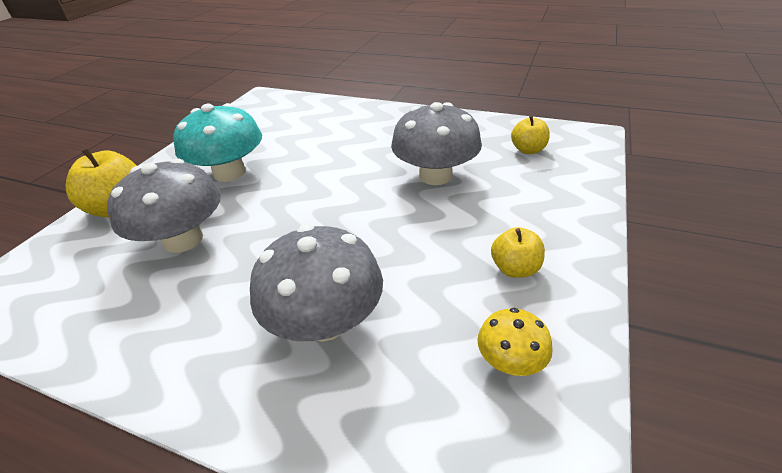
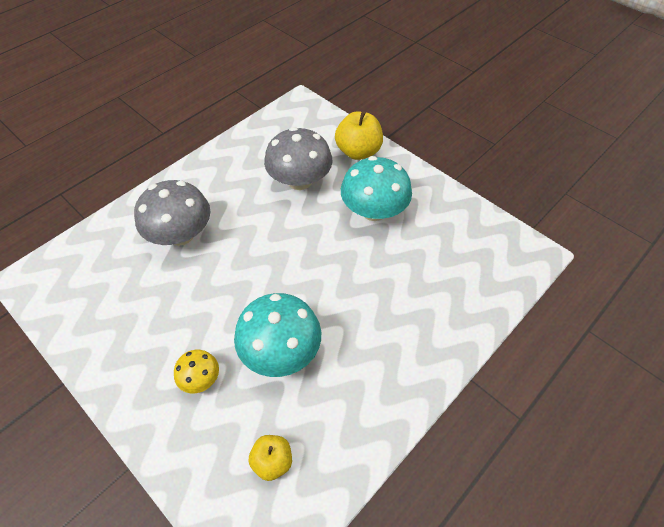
camera: 110 degrees right, 15 degrees up
grey mushroom [391,102,482,185] -> turquoise mushroom [234,293,321,377]
yellow mushroom [477,308,552,376] -> yellow mushroom moved to [174,350,219,393]
yellow apple [491,227,545,278] -> none

